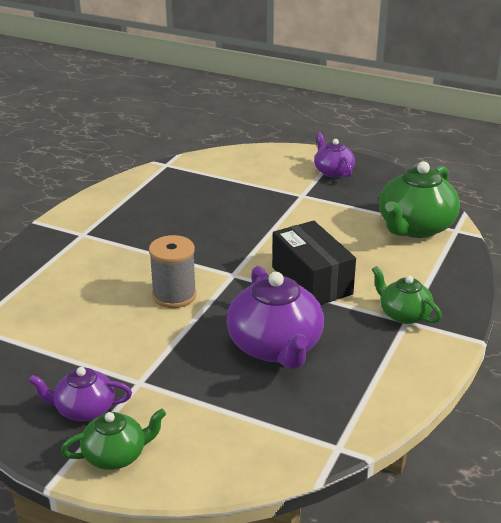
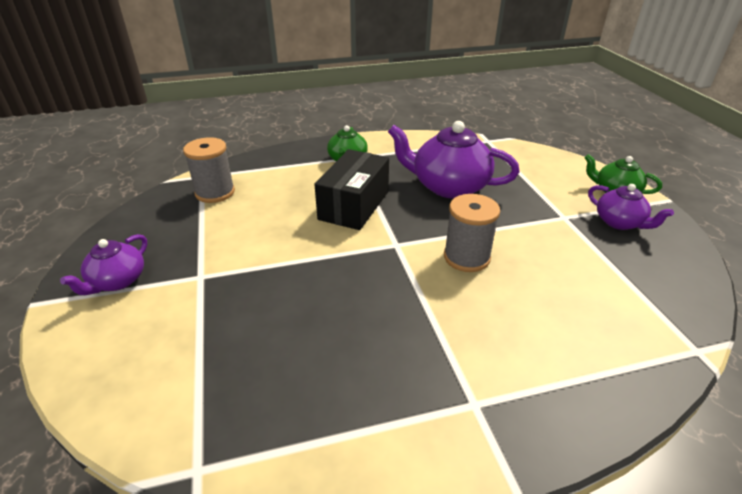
camera: 130 degrees left, 5 degrees up
purple teapot [227,265,324,369] -> purple teapot turned 105 degrees counterclockwise [388,121,520,199]
green teapot [379,161,460,238] -> grey spool [183,137,235,203]

